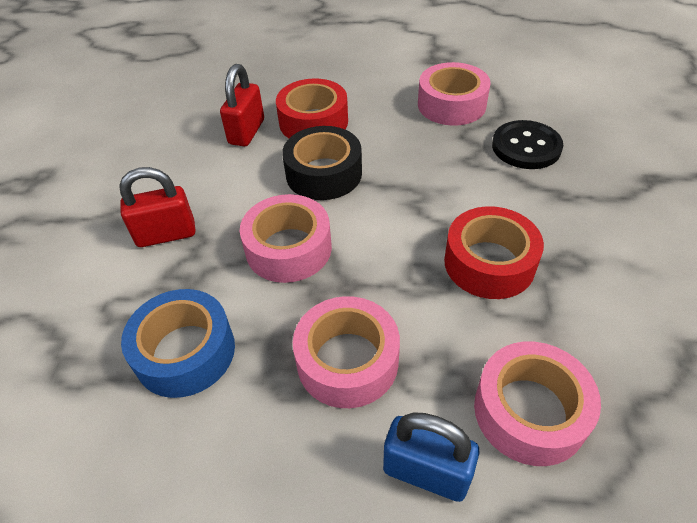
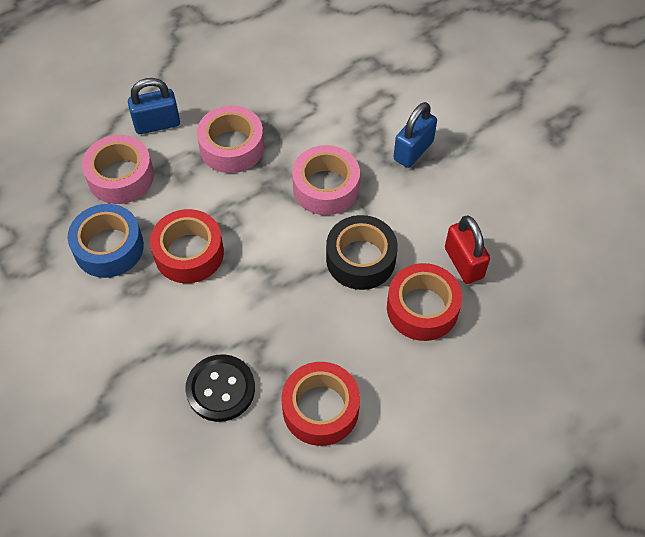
camera: 140 degrees right, 10 degrees up
red padlock [119,167,195,247] -> blue padlock [394,102,437,168]
blue tape [121,289,235,398] -> blue tape moved to [67,204,144,278]
pink tape [418,62,491,126] -> red tape [282,362,360,446]

